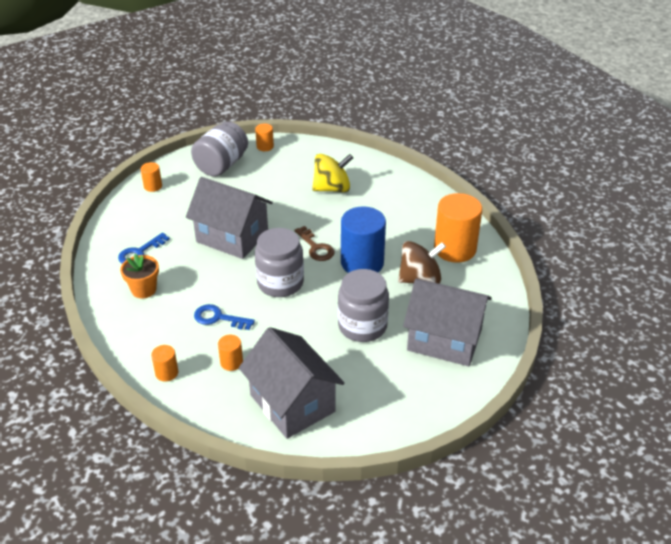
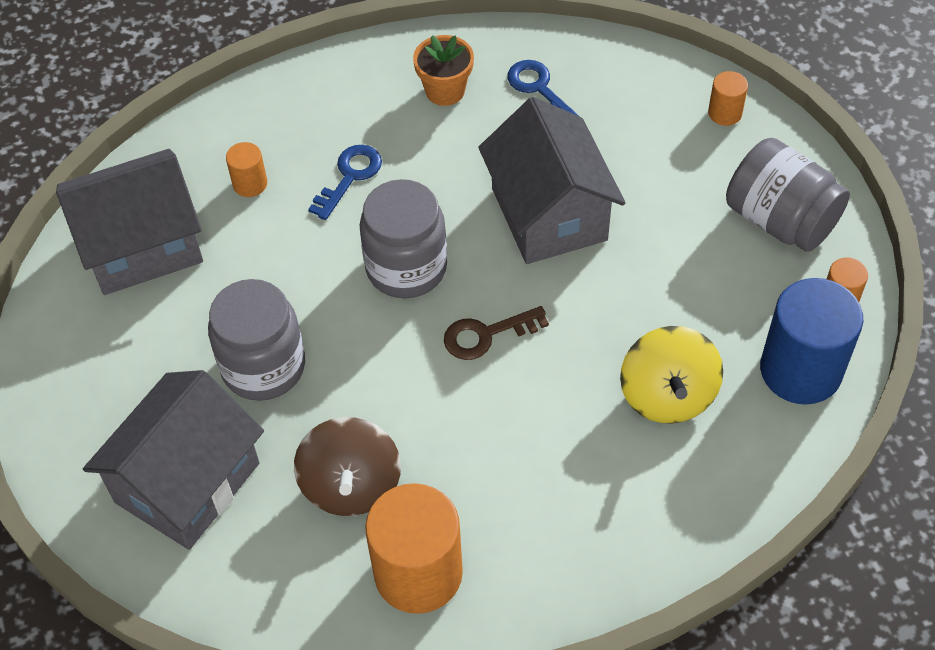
camera: 105 degrees right, 15 degrees up
orange cylinder [151,345,178,382] -> none
grey house [186,177,273,259] -> grey house turned 60 degrees counterclockwise [478,97,625,264]
blue cylinder [341,206,386,273] -> blue cylinder moved to [760,278,863,405]

